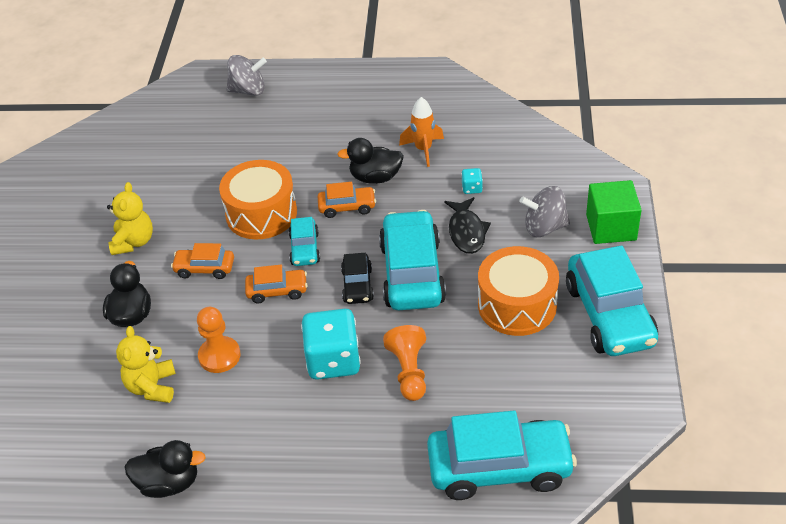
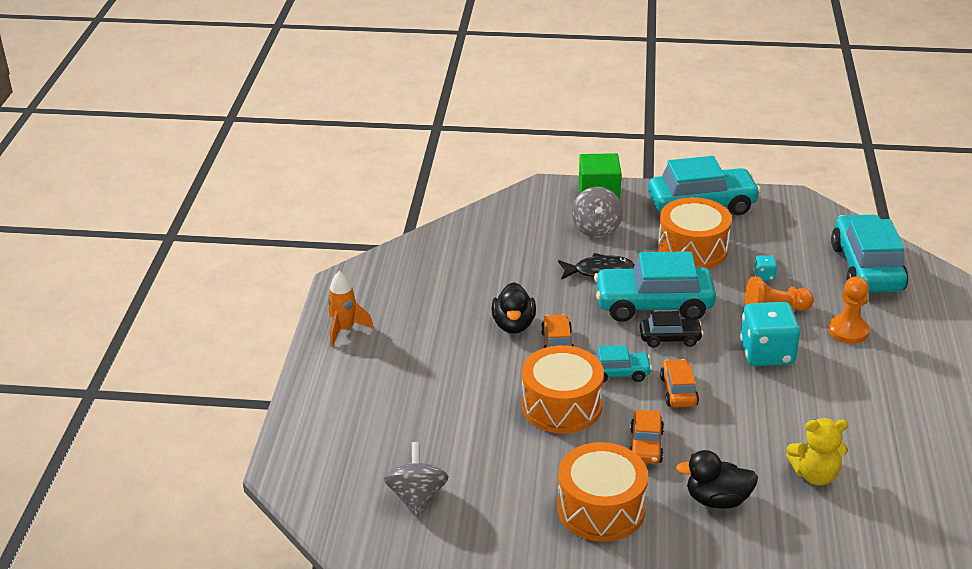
camera: 90 degrees left, 10 degrees down
yellow teddy bear [107,182,153,255] -> orange drum [557,442,648,542]
black duck [125,440,206,498] -> none
orange pawn [197,307,241,373] -> orange pawn moved to [828,276,870,344]
grey spinning top [227,55,267,96] -> grey spinning top moved to [384,442,449,517]
orange rocket [399,97,444,167] -> orange rocket moved to [328,271,374,347]
turquoise dice [461,168,483,194] -> turquoise dice moved to [754,255,777,280]

